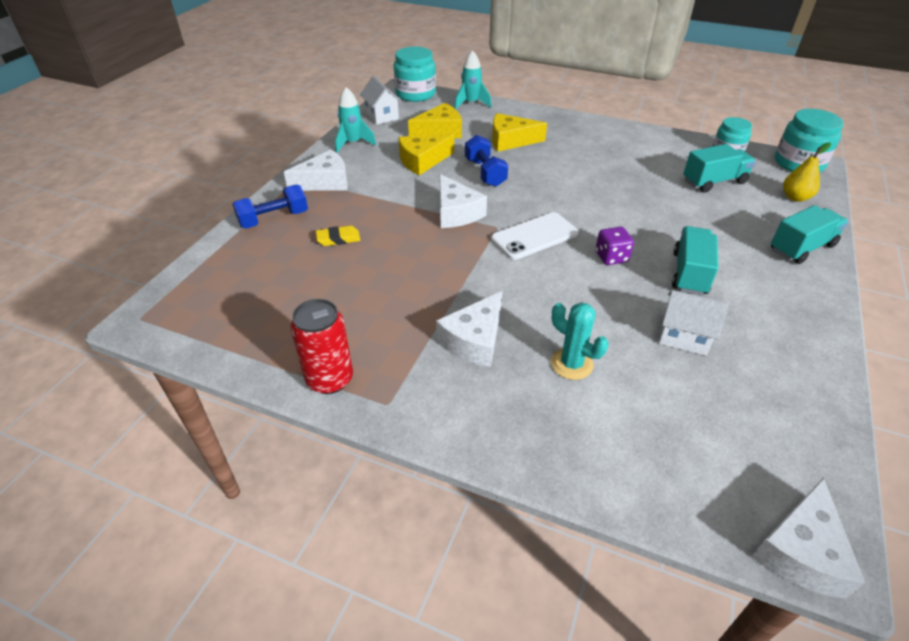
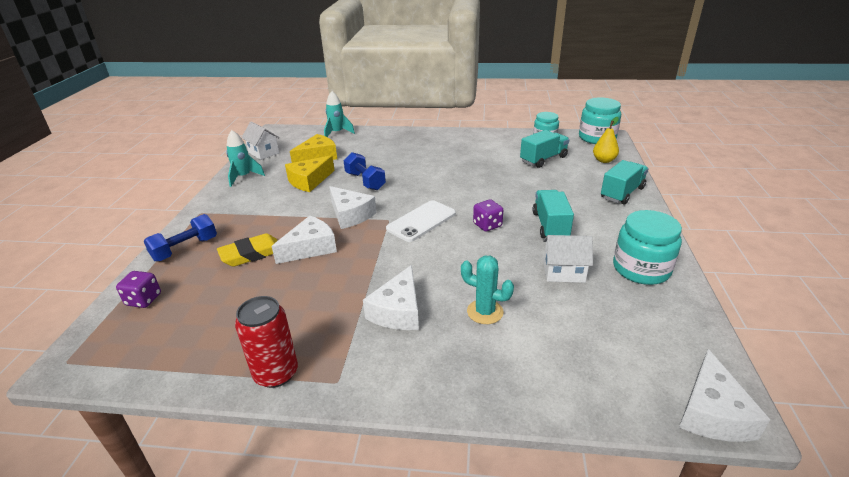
camera: 15 degrees left, 10 degrees down
white cheese [284,150,348,191] -> white cheese moved to [271,216,337,264]
yellow eraser [316,226,360,246] -> yellow eraser [217,233,278,267], size x1.54
turquoise jar [394,46,436,102] -> turquoise jar moved to [613,210,682,285]
yellow cheese [492,113,547,152] -> none
none -> purple dice [116,271,161,308]

